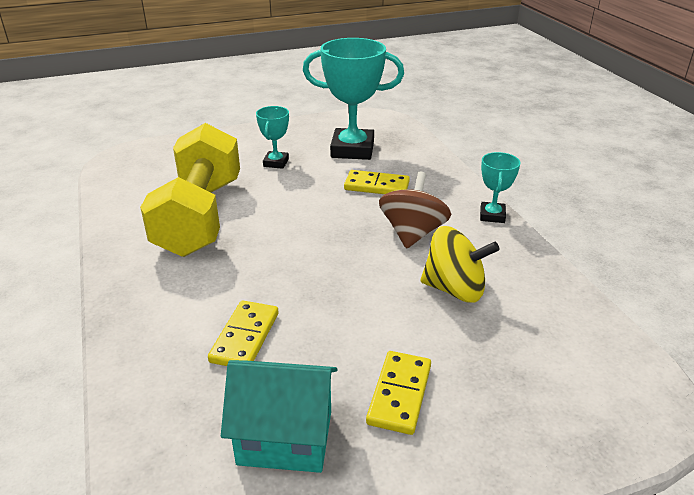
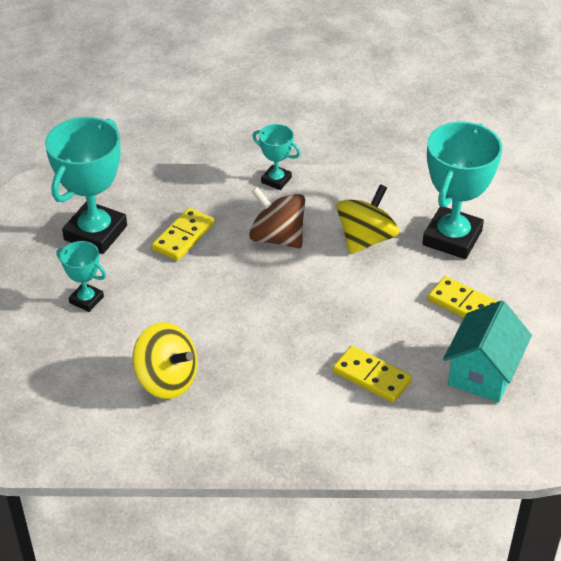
camera: 70 degrees left, 10 degrees up
yellow dumbbell [140,123,240,257] -> yellow spinning top [132,322,197,399]
none -> turquoise trophy [422,122,502,259]

